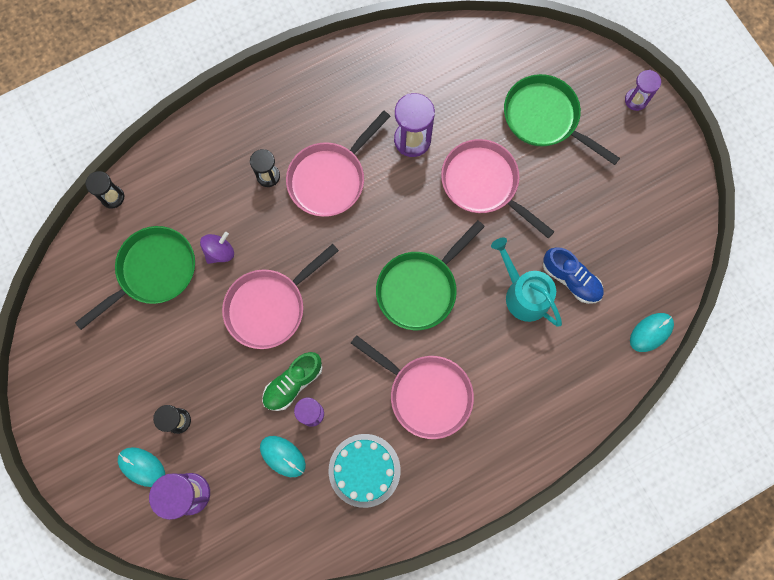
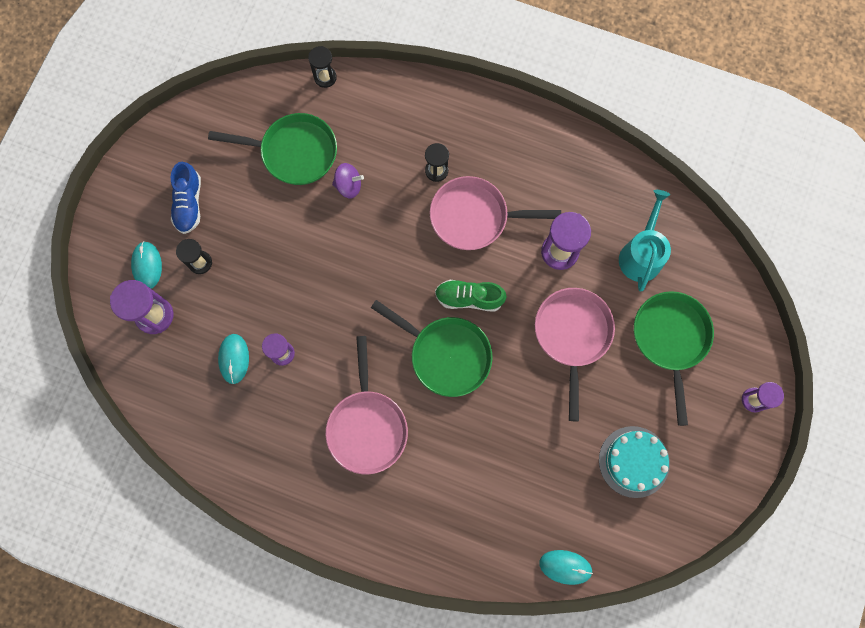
camera: 50 degrees right, 0 degrees up
pink pan [222,244,339,349] -> none
green shoe [262,352,323,411] -> green shoe moved to [435,280,507,312]
turquoise cake [329,434,401,508] -> turquoise cake moved to [599,426,670,498]
green pan [376,220,485,330] -> green pan turned 150 degrees counterclockwise [371,300,493,397]
turquoise watering can [491,238,562,326] -> turquoise watering can moved to [619,190,671,291]
blue shoe [543,247,604,304] -> blue shoe moved to [171,162,201,234]

